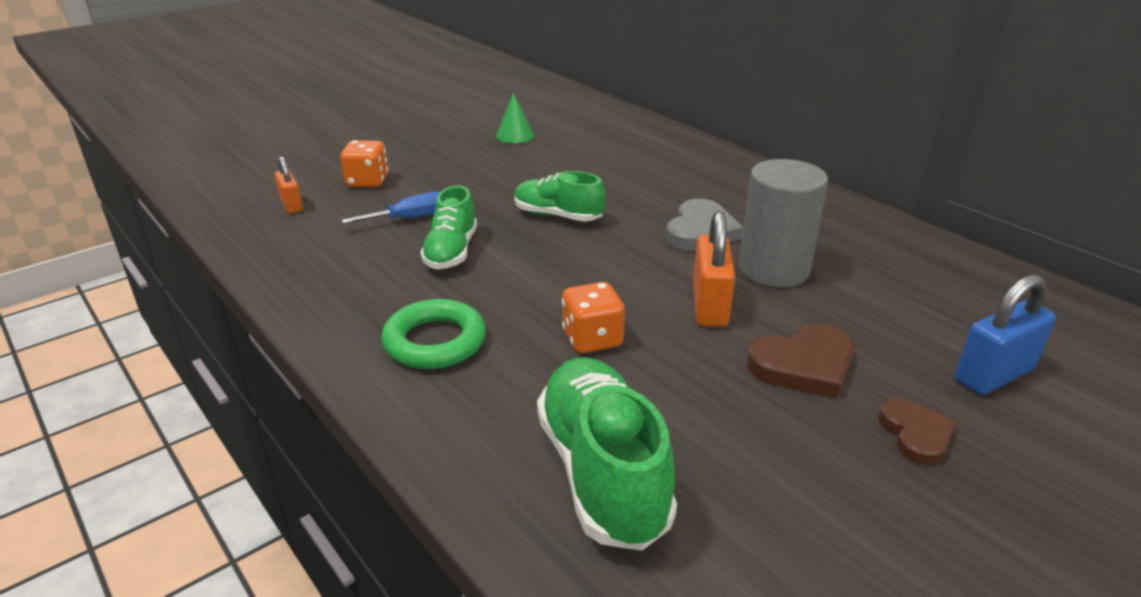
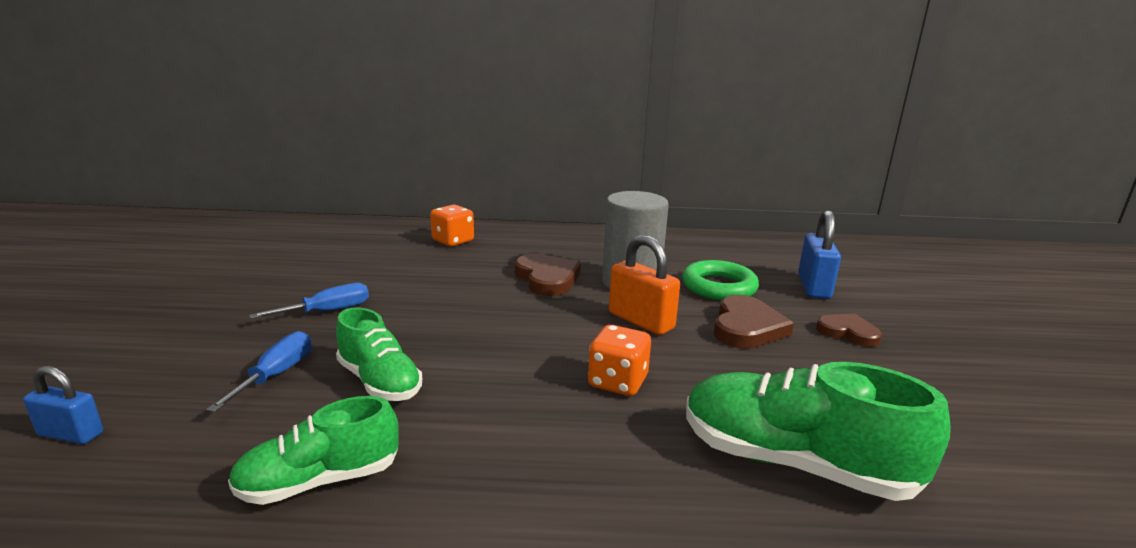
camera: 50 degrees left, 10 degrees down
orange padlock [275,156,303,213] -> blue padlock [23,366,103,444]
orange dice [340,140,388,187] -> orange dice moved to [430,205,474,246]
green ring [381,299,486,369] -> green ring moved to [682,260,759,300]
green cone [496,93,534,143] -> none
green shoe [514,171,605,222] -> green shoe moved to [228,396,399,505]
grey heart [666,198,743,251] -> brown heart [515,254,581,296]
none -> blue screwdriver [249,283,369,319]

